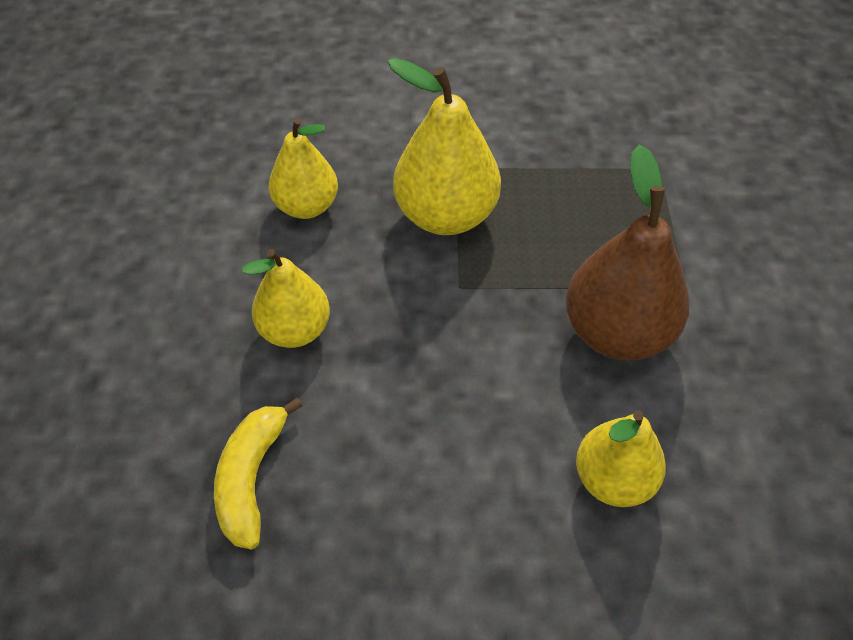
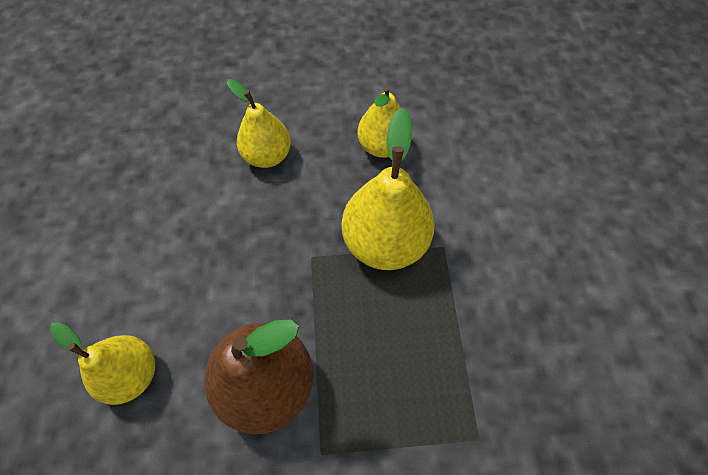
camera: 85 degrees right, 10 degrees up
yellow banana [214,397,303,550] -> none

